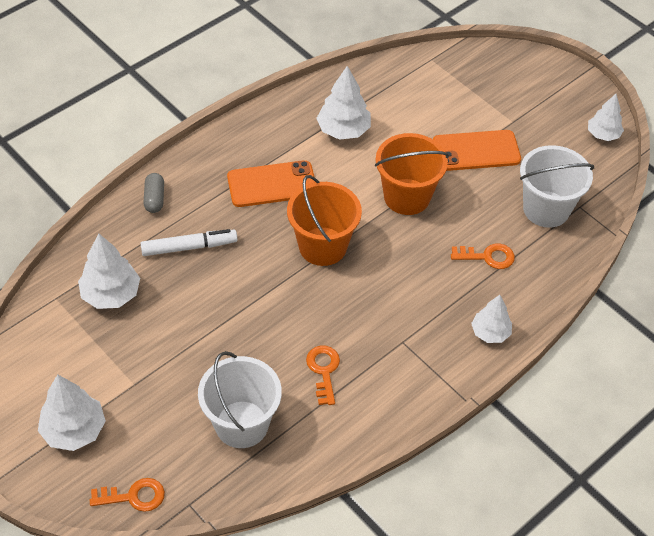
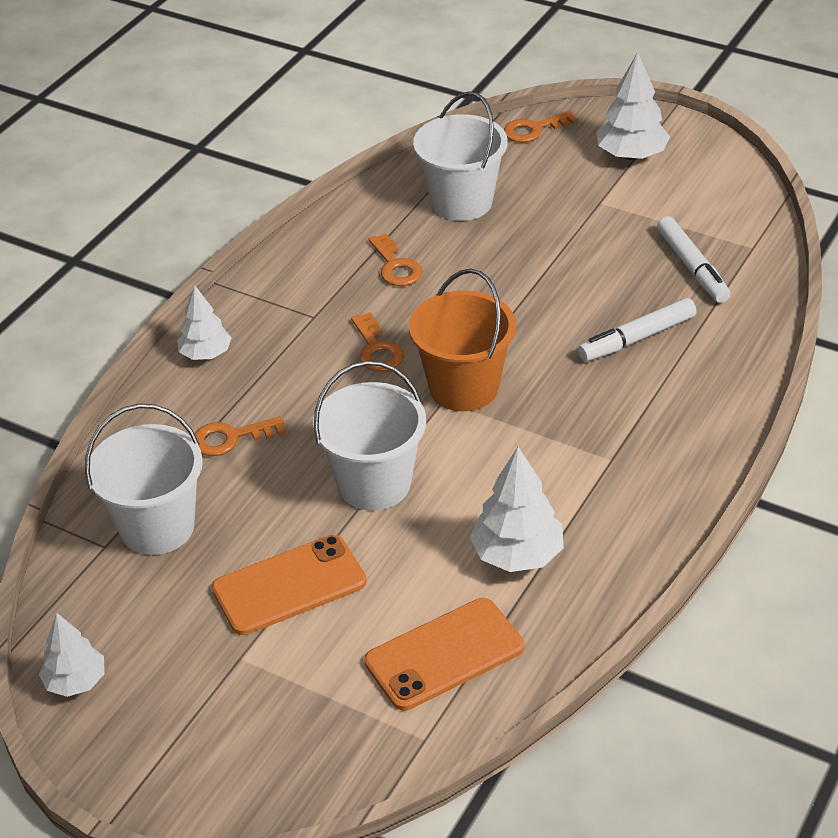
camera: 165 degrees right, 10 degrees down
white tree [78,233,140,309] -> white marker [657,216,731,303]
grey capsule [143,173,164,213] -> none
orange phone [227,160,315,207] -> orange phone moved to [364,598,524,711]
orange bucket [375,133,449,215] -> white bucket [313,361,426,510]
none -> orange key [351,312,404,372]

